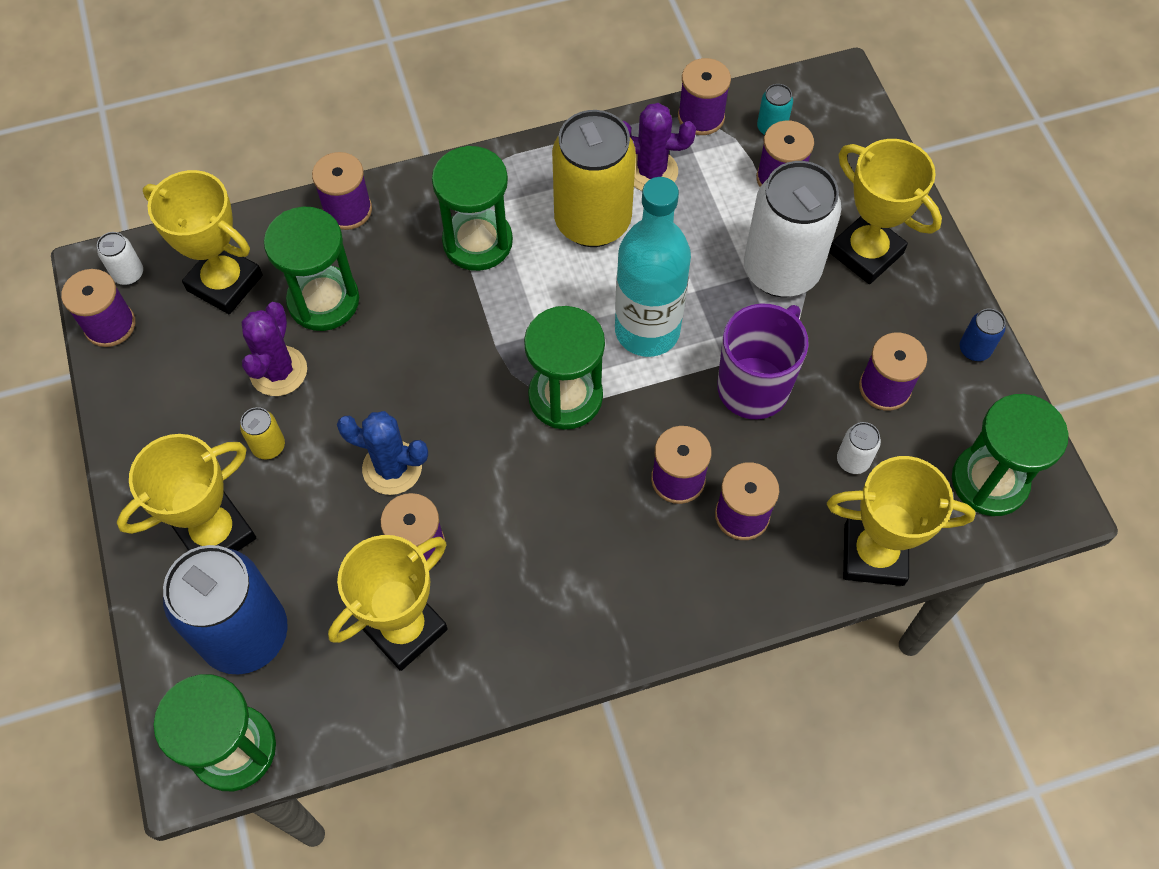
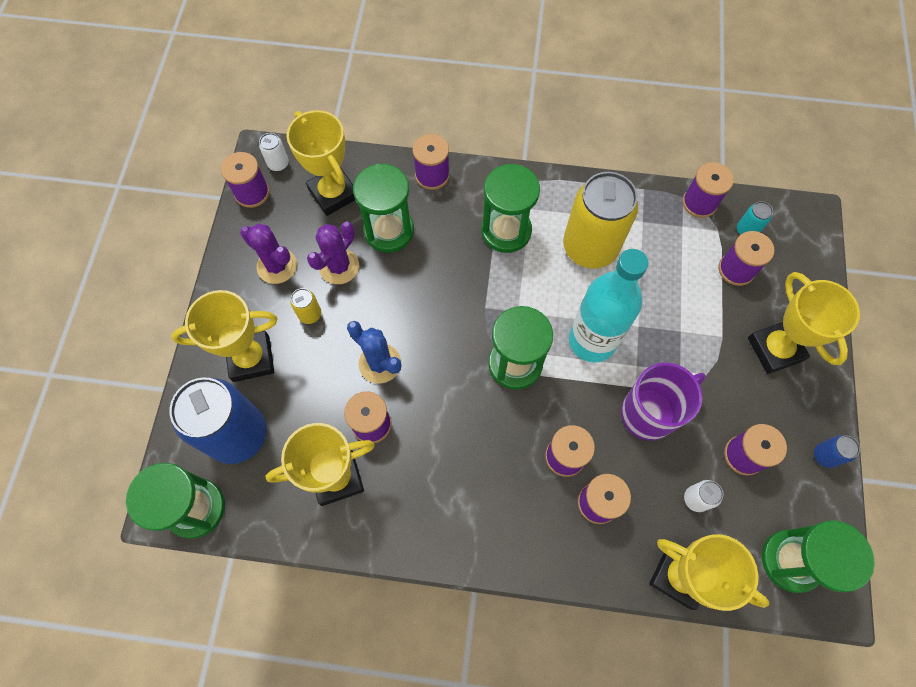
camera: 25 degrees right, 5 degrees up
purple cactus [623,103,696,191] -> purple cactus moved to [240,224,297,284]
white can [744,161,842,297] -> none

